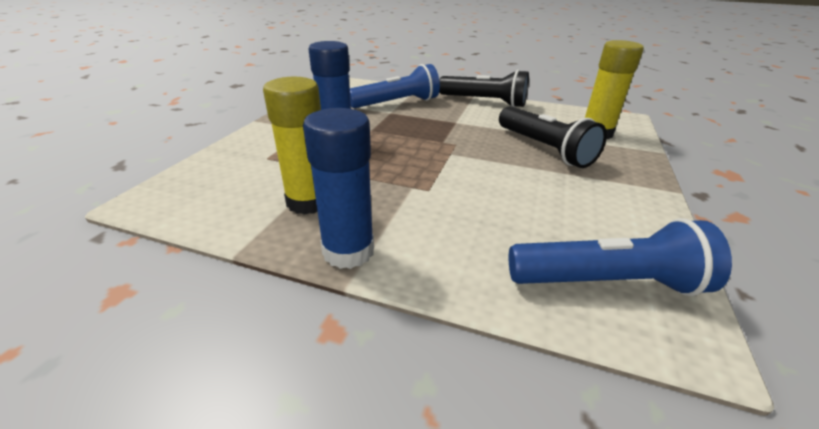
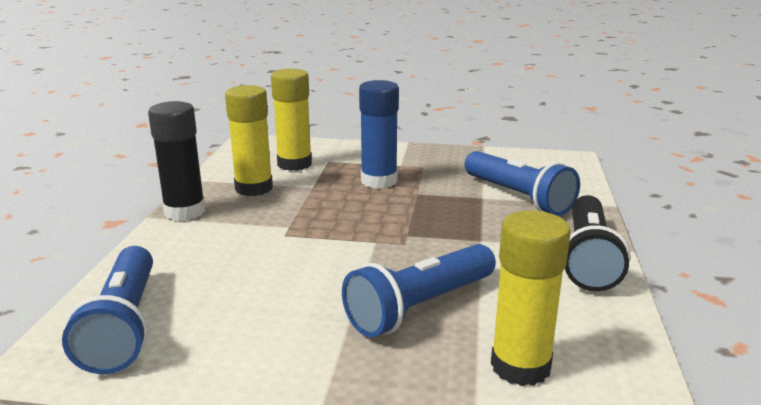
camera: 80 degrees right, 10 degrees down
blue glue stick [303,108,374,269] -> black glue stick [148,101,206,221]
black flashlight [499,106,607,168] -> blue flashlight [342,244,496,337]
none -> yellow glue stick [271,69,312,171]

